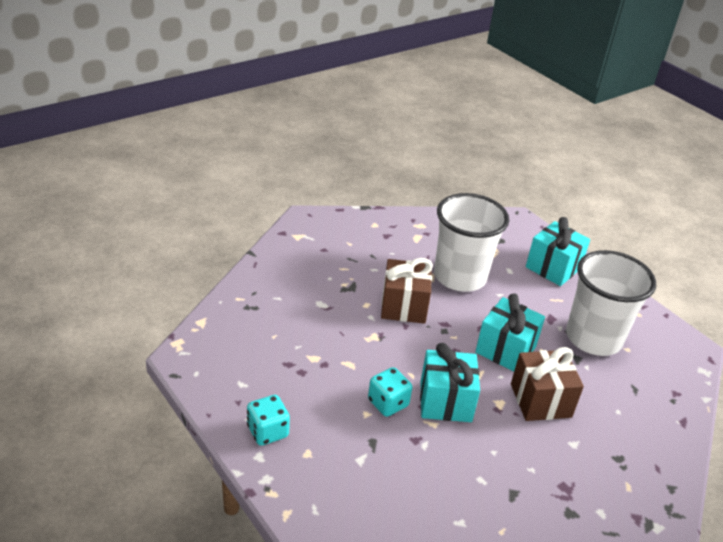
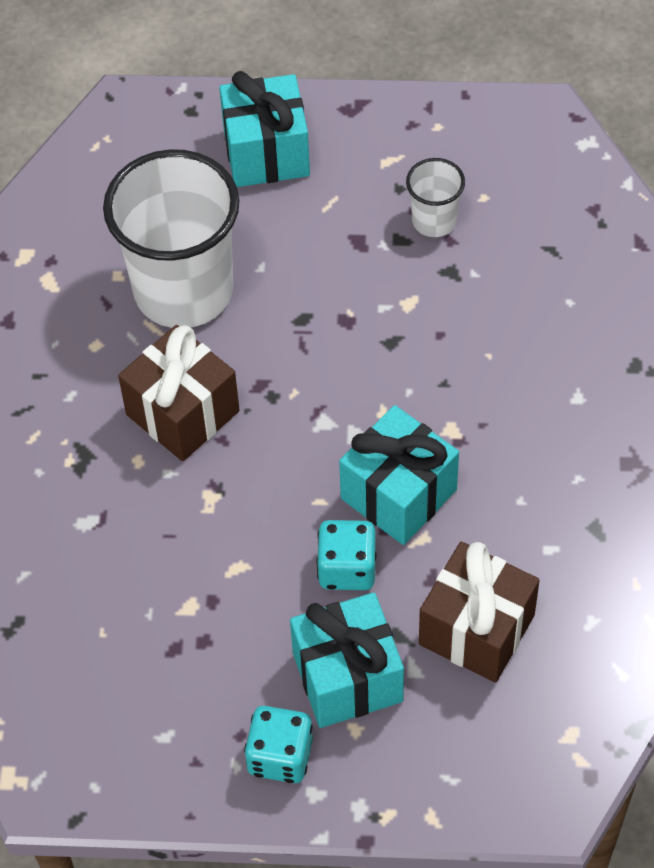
camera: 45 degrees left, 20 degrees up
turquoise gift [475,294,545,371] -> turquoise gift moved to [290,592,404,728]
brown gift [511,347,584,421] -> brown gift moved to [419,542,540,683]
white cup [566,250,656,356] -> white cup [406,158,465,237], size x0.46

